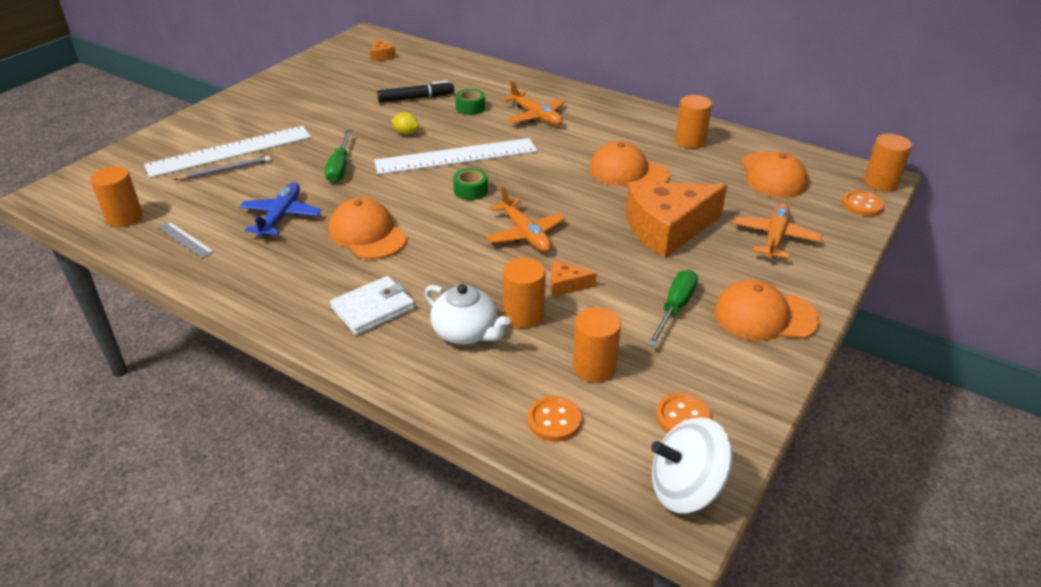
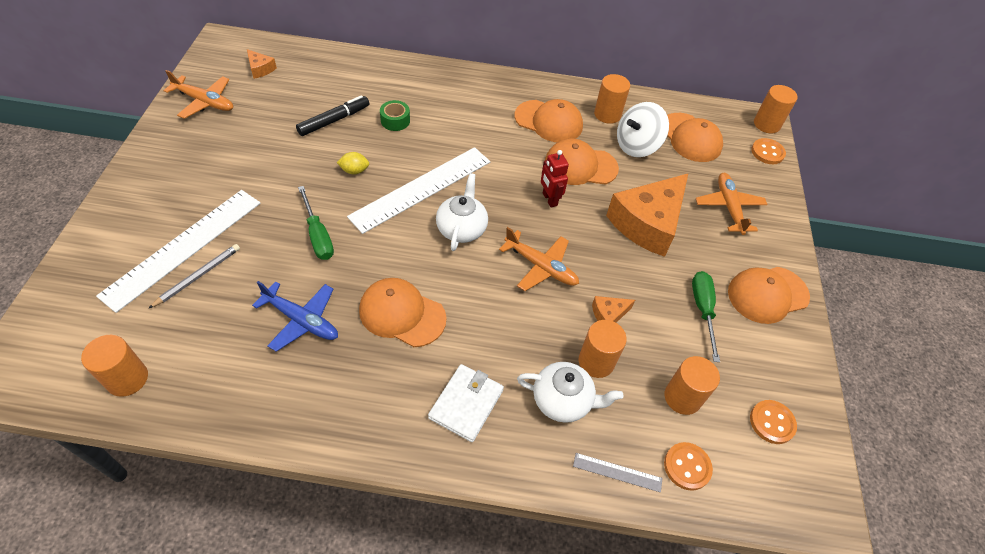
camera: 30 degrees left, 15 degrees up
grey ruler [158,222,214,258] -> grey ruler moved to [573,453,663,492]
blue plane [240,182,321,237] -> blue plane turned 135 degrees clockwise [252,281,338,352]
green tape [453,168,488,200] -> white teapot [436,173,488,251]
orange plane [503,81,566,126] -> orange plane moved to [163,70,233,119]
white spinning top [651,417,733,513] -> white spinning top moved to [617,102,669,157]
none -> orange cap [514,99,583,142]
none -> red robot [541,150,569,207]

